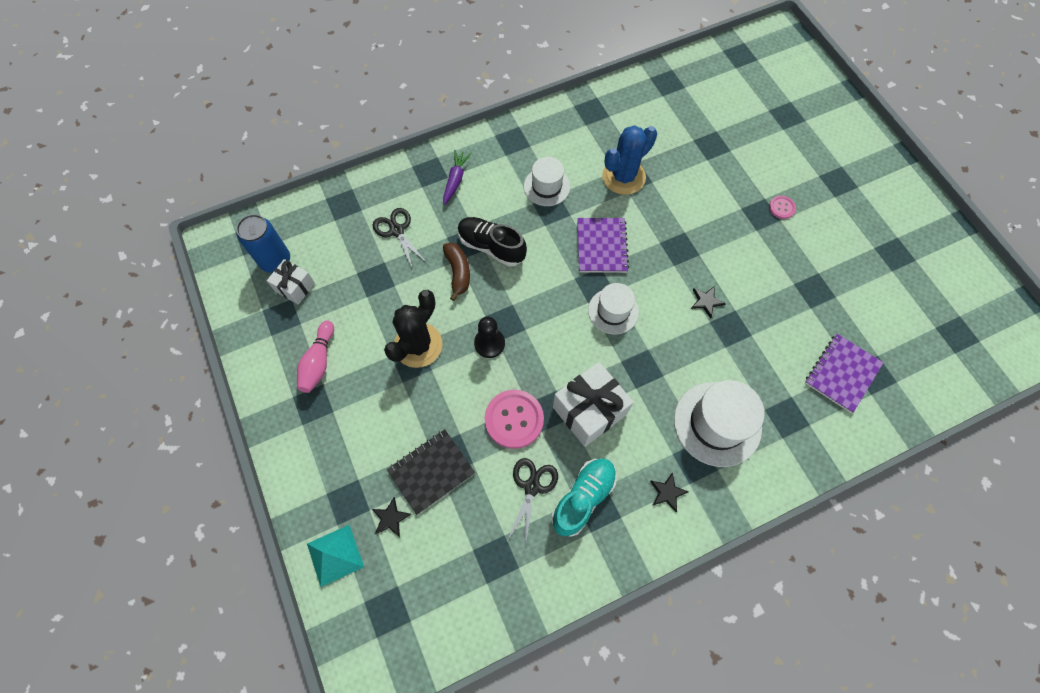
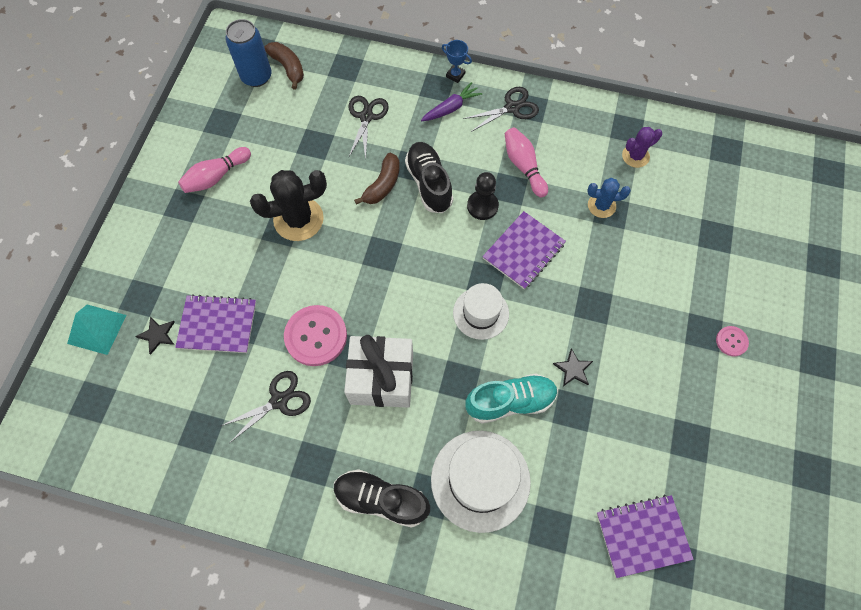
camera: 40 degrees right, 0 degrees up
white gift [267,259,315,305] -> none
black notebook [387,429,475,515] -> purple notebook [175,294,256,353]
black pawn [474,317,505,358] -> black pawn moved to [467,172,499,220]
white hat [524,157,570,206] -> pink bowling pin [505,128,548,198]
turquoise shoe [551,458,617,537] -> turquoise shoe moved to [465,373,558,423]
blue cactus [602,125,657,195] -> blue cactus [587,178,631,218], size x0.57
black star [650,472,689,513] -> black shoe [334,469,430,528]
none -> brown banana [264,42,304,90]
none -> blue trophy [442,40,472,83]
none -> black scissors [463,87,539,132]
none -> purple cactus [622,127,662,168]

